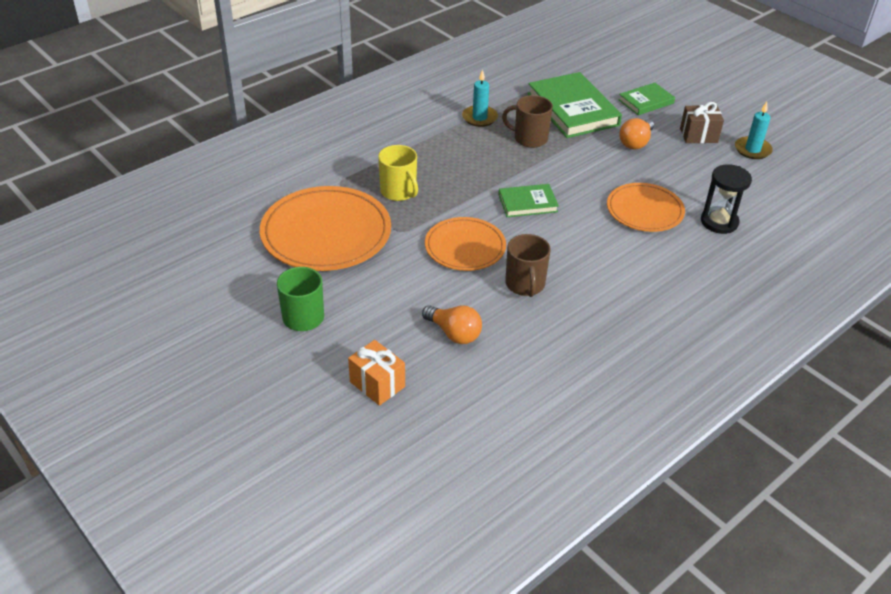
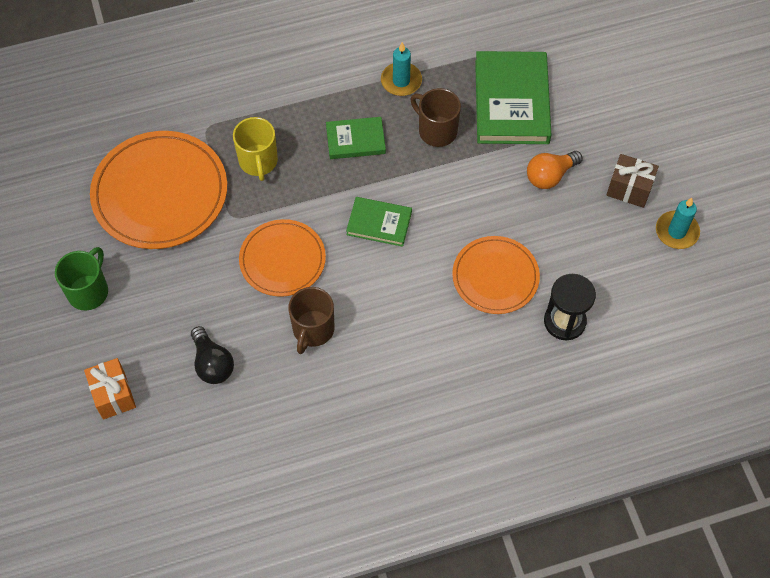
camera: 25 degrees right, 20 degrees up
orange light bulb [422,305,482,344] -> black light bulb [191,326,234,384]
green book [618,83,675,115] -> green book moved to [326,117,386,159]

